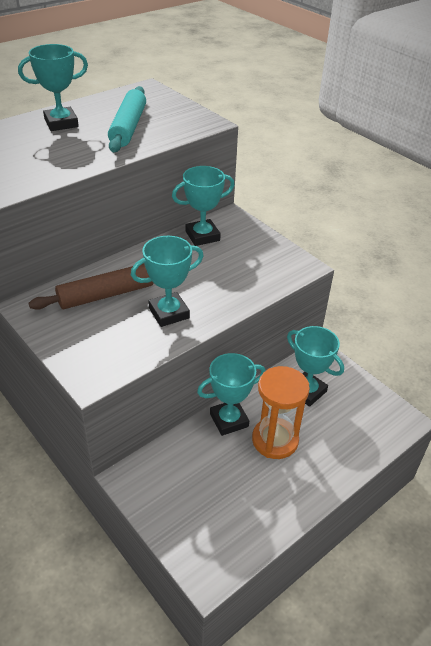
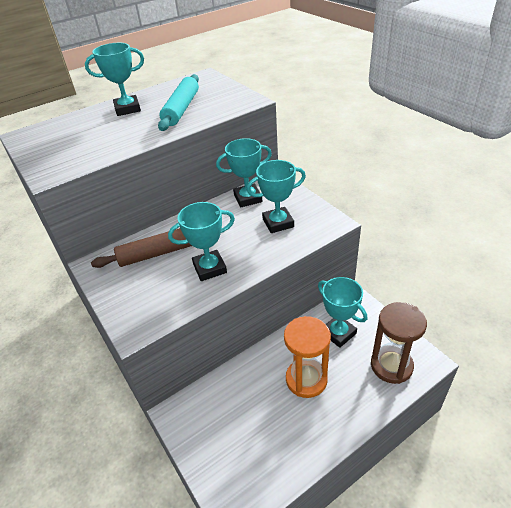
camera: 10 degrees right, 0 degrees up
turquoise trophy [197,353,265,436] -> turquoise trophy moved to [247,160,306,233]
none -> brown hourglass [371,302,427,384]

